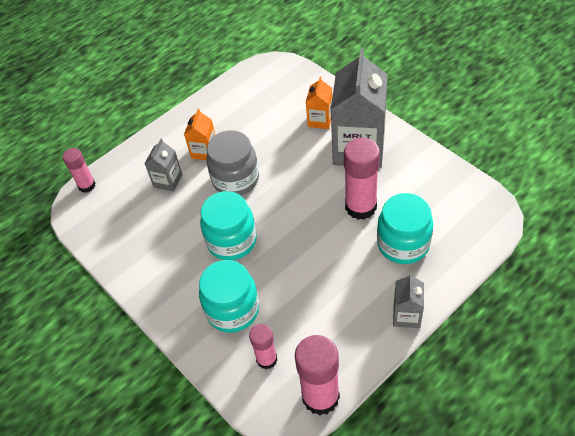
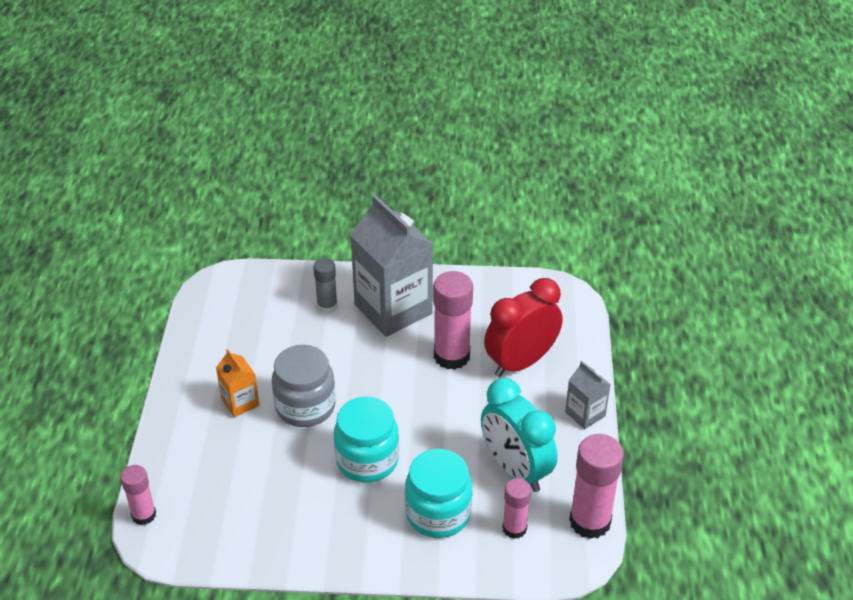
camera: 50 degrees left, 10 degrees down
grey carton [144,139,183,192] -> none
orange carton [306,77,332,129] -> grey glue stick [313,258,338,313]
turquoise jar [377,193,433,264] -> red clock [484,278,563,377]
none -> turquoise clock [481,378,558,492]

